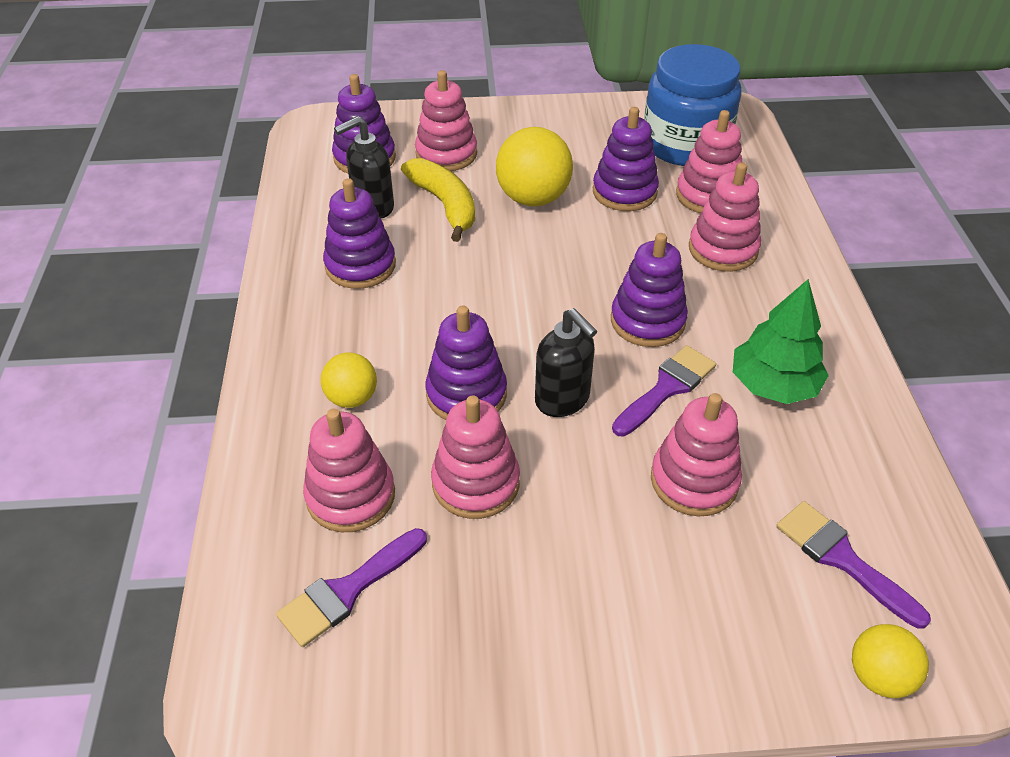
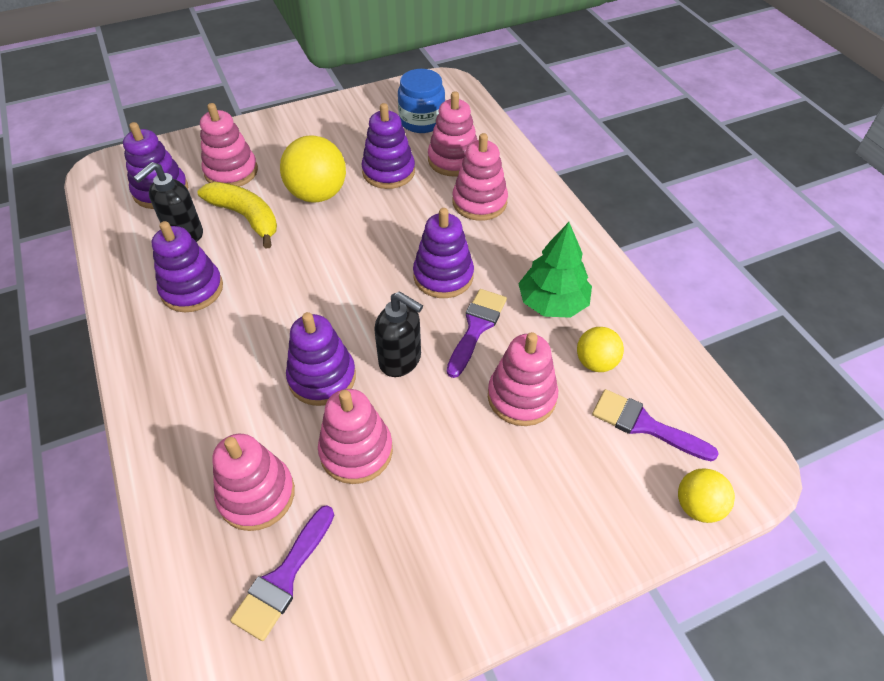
camera: 20 degrees left, 5 degrees up
yellow ball [321,352,377,408] -> yellow ball moved to [577,327,624,372]
blue jar [644,44,742,166] -> blue jar [398,69,445,133], size x0.65

